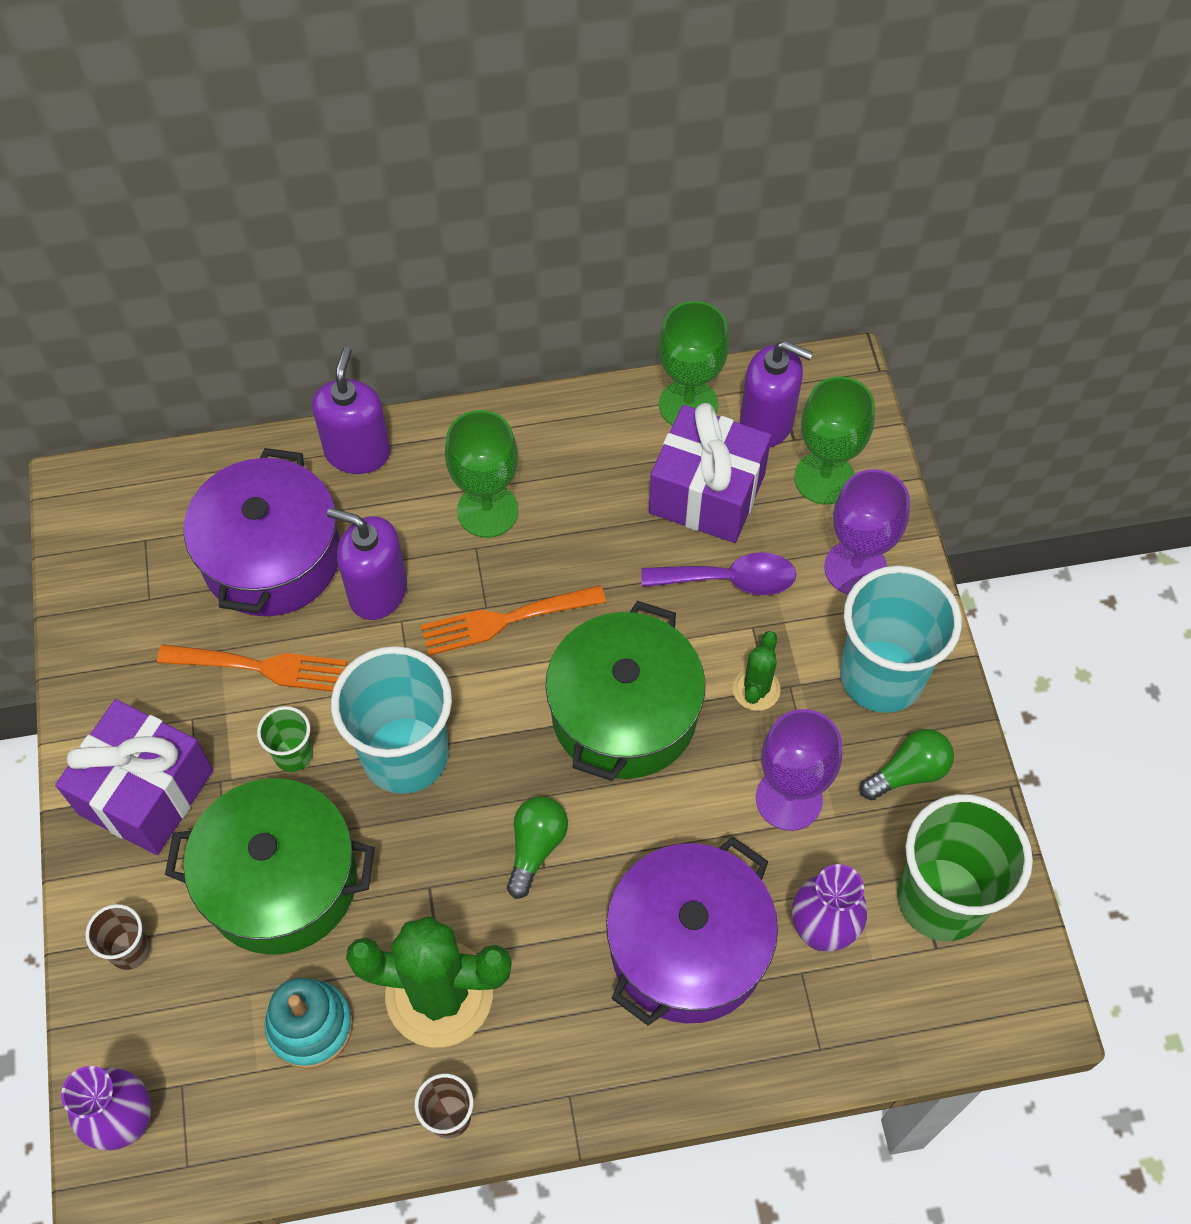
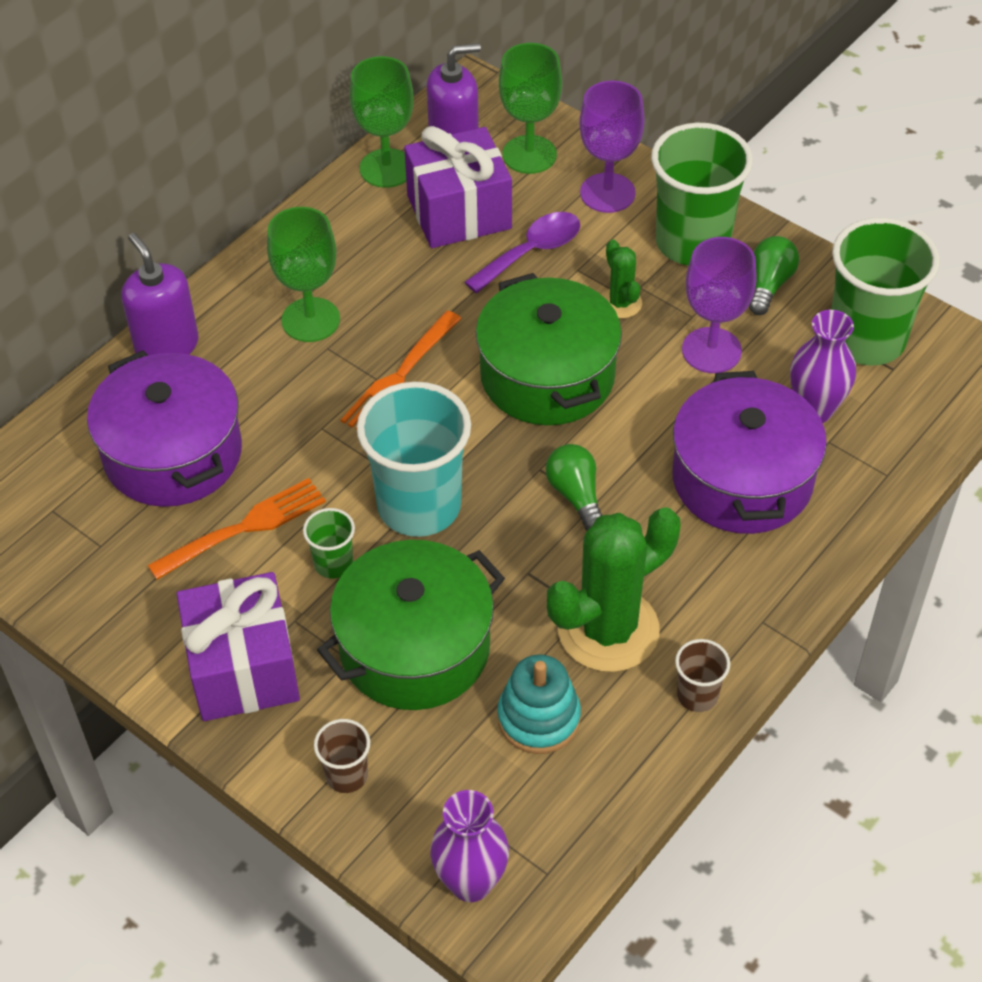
camera: 40 degrees left, 10 degrees down
purple soap dispenser [327,508,407,620] -> none
turquoise cup [840,566,962,713] -> green cup [651,123,753,266]

